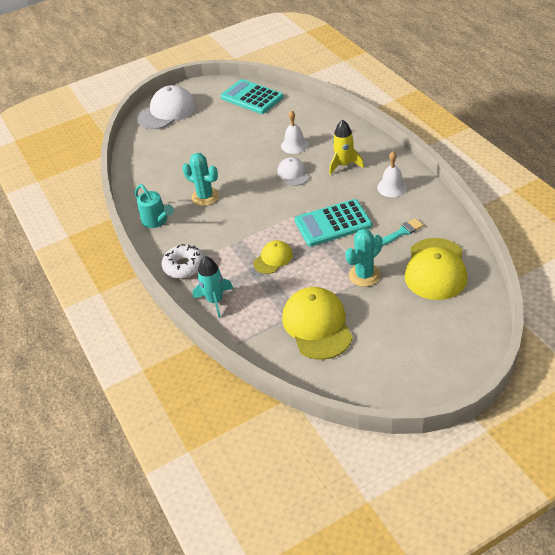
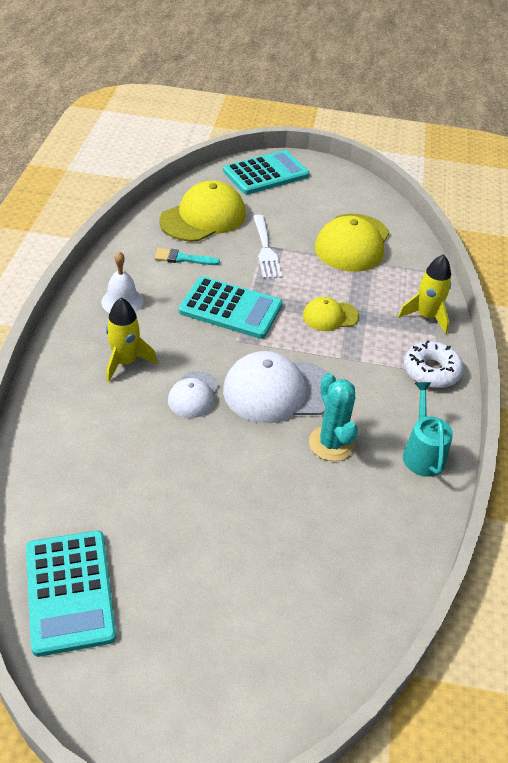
camera: 150 degrees left, 0 degrees up
white cap [137,85,196,129] -> white cap moved to [223,351,328,423]
turquoise rocket [193,256,233,318] -> yellow rocket [398,254,451,334]
white bell [281,110,308,154] -> none
turquoise cactus [345,229,382,287] -> white fork [253,215,282,279]
none -> turquoise calculator [223,150,310,194]

